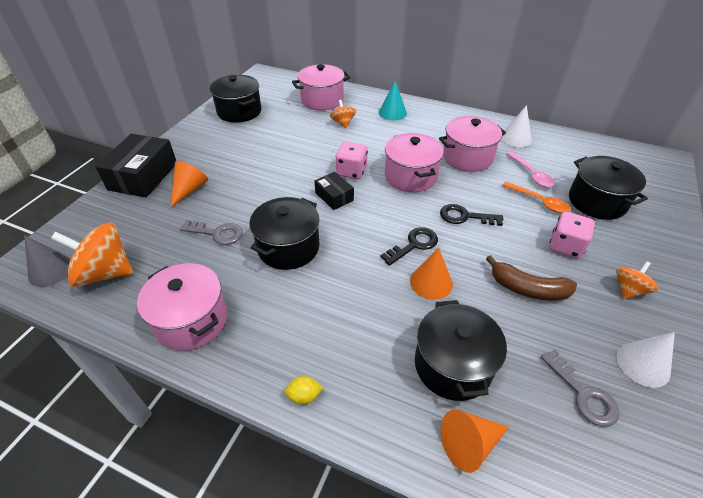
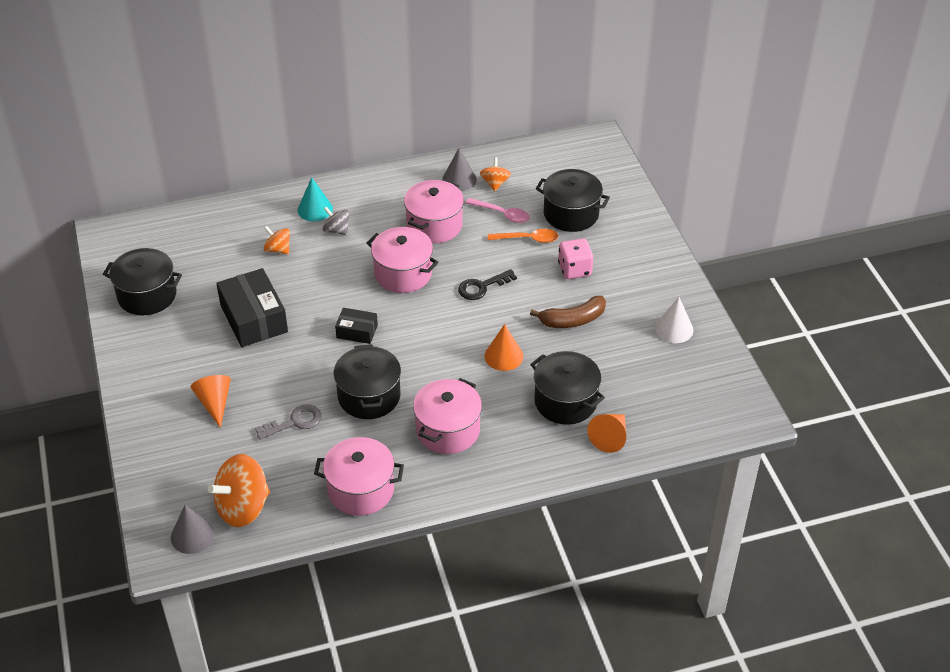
camera: 40 degrees left, 0 degrees up
black box [95,134,176,197] -> black box moved to [216,268,288,347]
yellow lemon [284,376,323,405] -> none
pink pot [292,64,350,110] -> pink pot moved to [413,378,482,454]
pink dice [336,142,368,179] -> none
black key [380,227,438,266] -> none
white cone [501,105,532,147] -> grey cone [442,148,477,191]
grey key [541,349,620,427] -> none
orange spinning top [616,261,658,299] -> orange spinning top moved to [480,157,511,191]
none -> grey spinning top [323,206,349,235]

